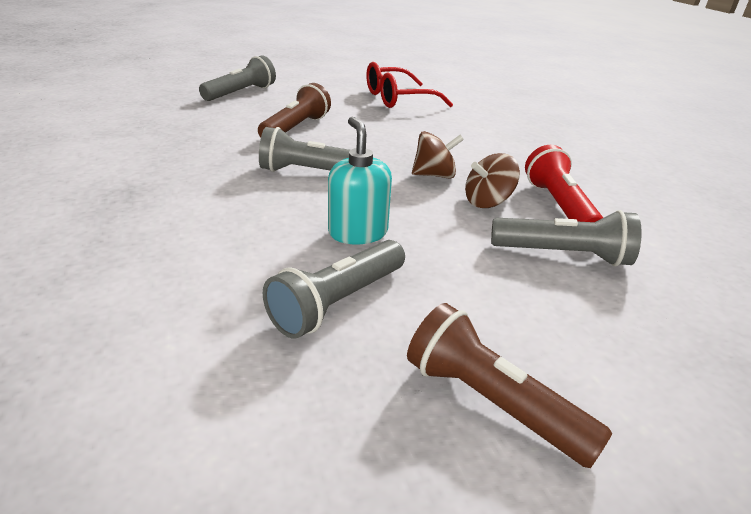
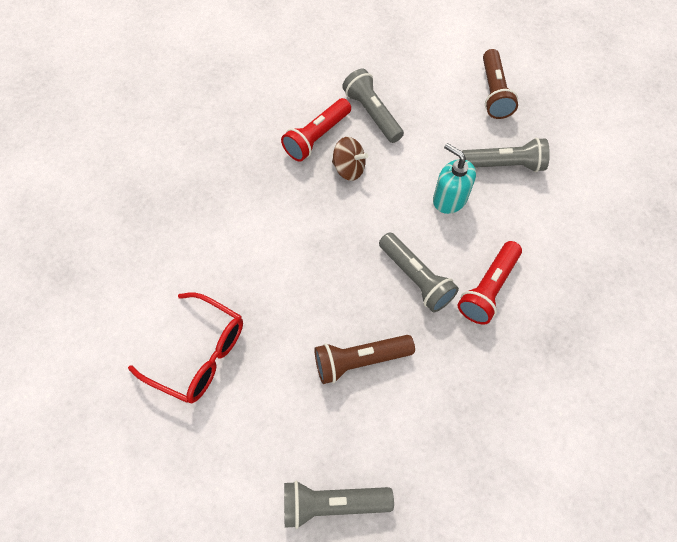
camera: 130 degrees left, 30 degrees up
turquoise soap dispenser [328,117,392,244] -> turquoise soap dispenser turned 105 degrees clockwise [433,143,476,214]
brown spinning top [412,131,464,179] -> none
none -> red flashlight [458,241,522,325]

